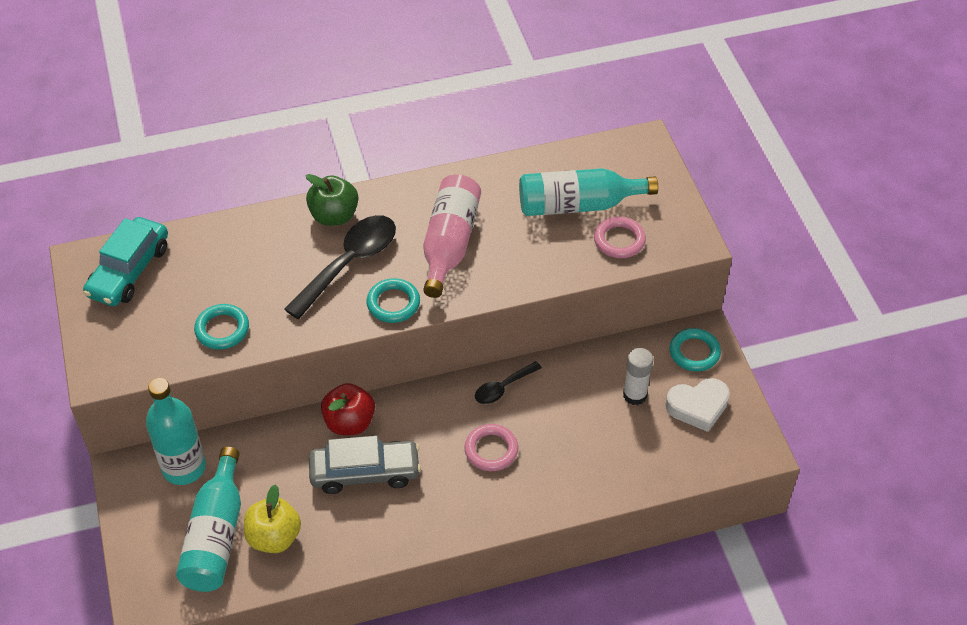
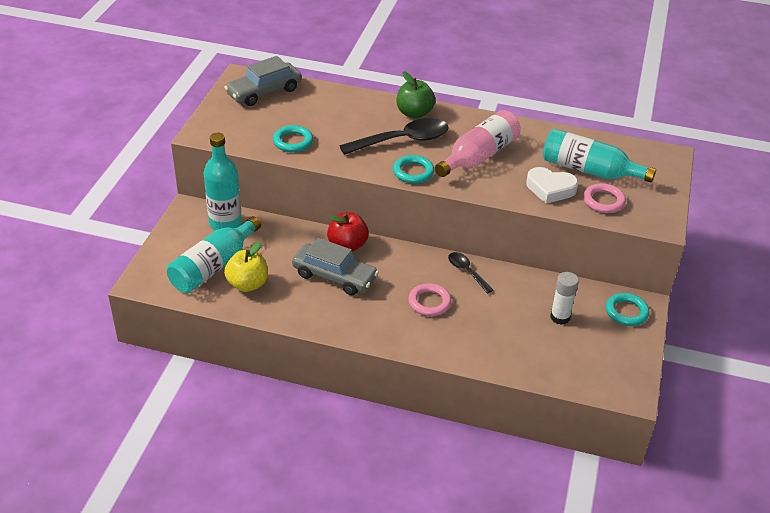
camera: 30 degrees right, 10 degrees down
turquoise car [83,217,168,306] -> grey car [224,56,302,106]
black spoon [475,361,542,404] -> black spoon turned 60 degrees clockwise [448,252,493,294]
white heart [665,378,730,432] -> white heart moved to [526,167,578,204]

